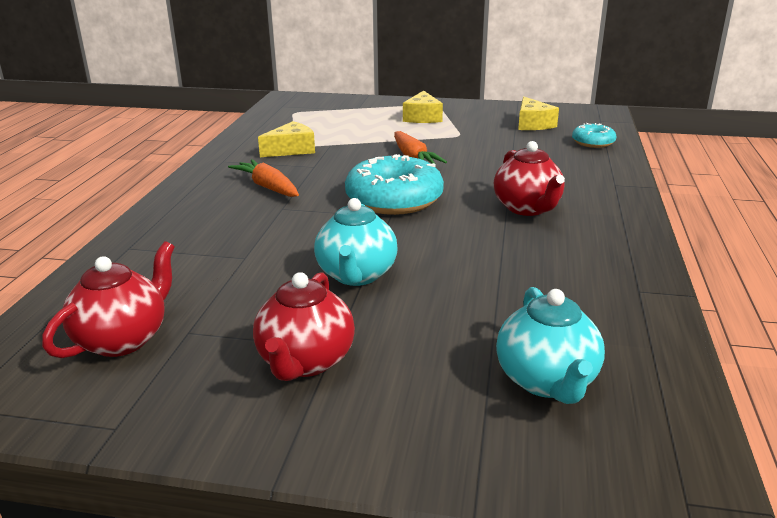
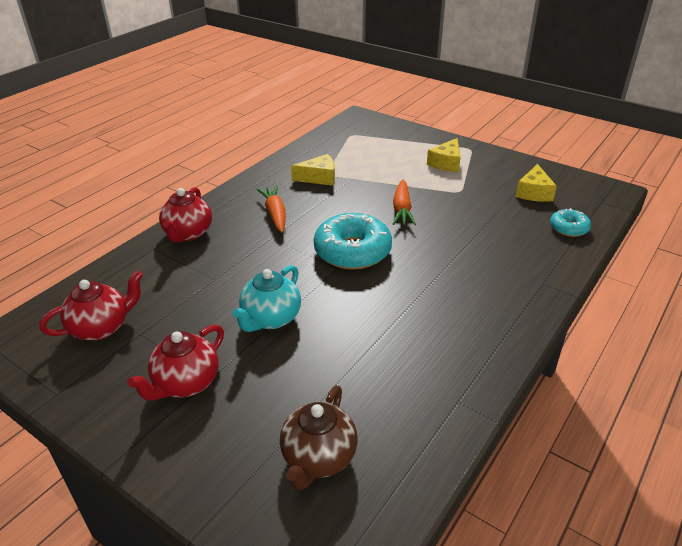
camera: 25 degrees right, 10 degrees up
red teapot [494,141,565,216] -> red teapot moved to [159,187,212,242]
turquoise teapot [496,287,605,404] -> brown teapot [280,385,358,490]

